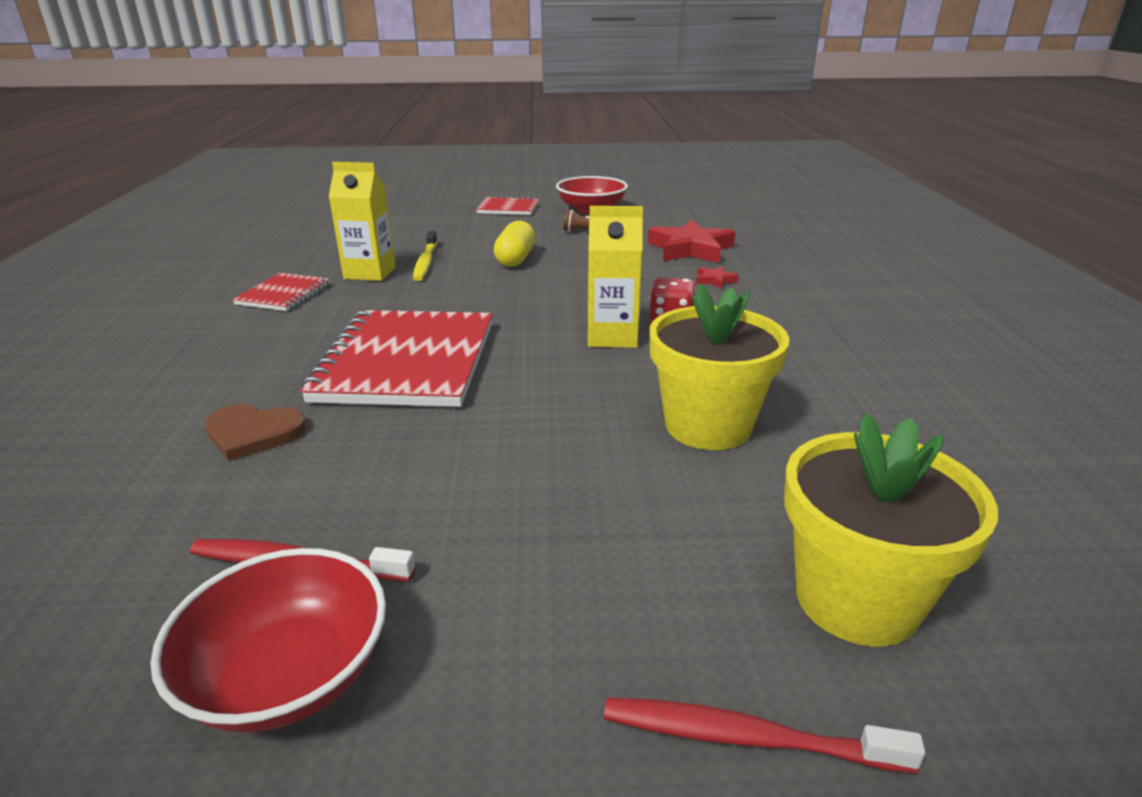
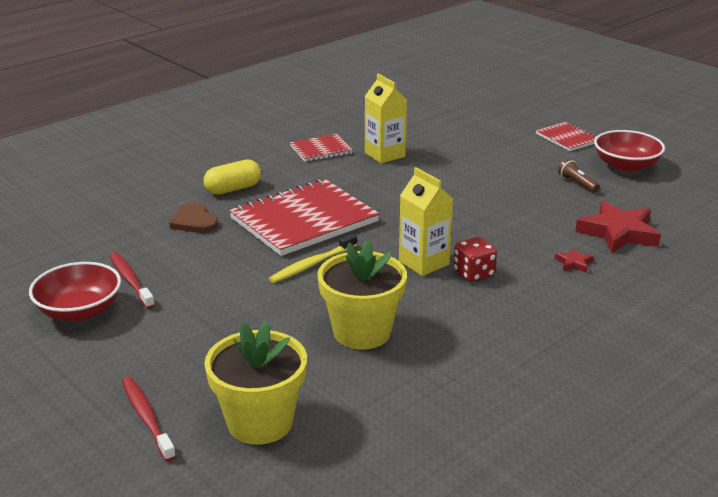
camera: 50 degrees right, 0 degrees up
yellow toothbrush [413,231,438,281] -> yellow toothbrush moved to [269,234,357,283]
yellow capsule [494,220,535,267] -> yellow capsule moved to [204,159,261,195]

